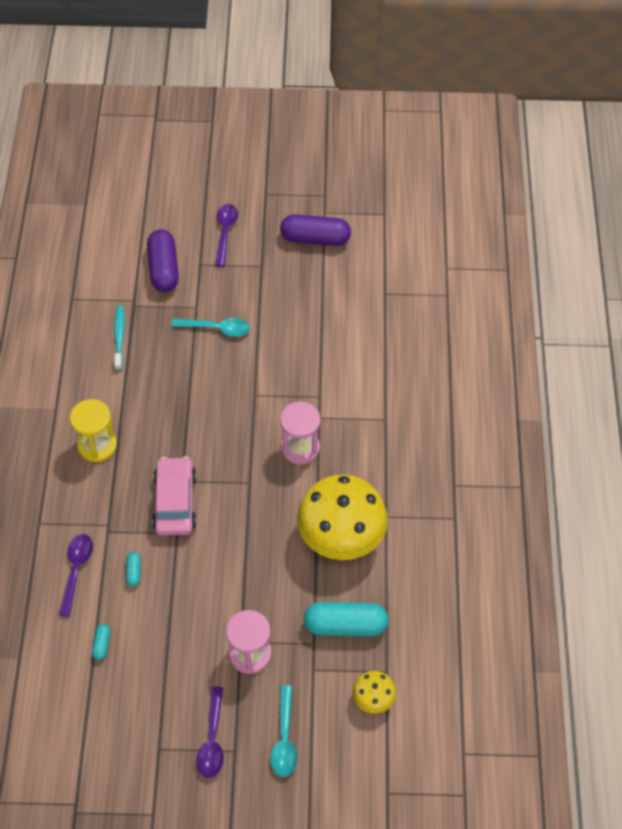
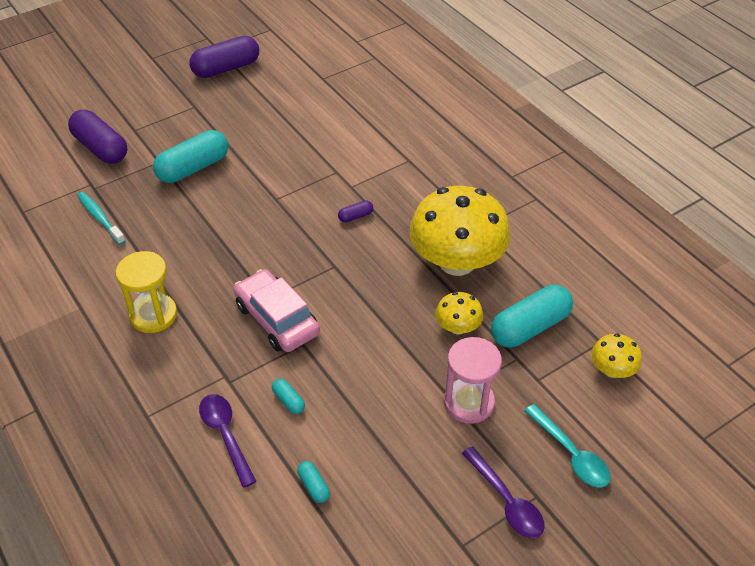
camera: 35 degrees left, 10 degrees down
turquoise spoon [171,318,250,337] -> turquoise capsule [153,130,228,183]
purple spoon [215,204,238,267] -> none
pink hourglass [280,401,321,465] -> purple capsule [338,200,373,222]
none -> yellow mushroom [435,292,483,334]

